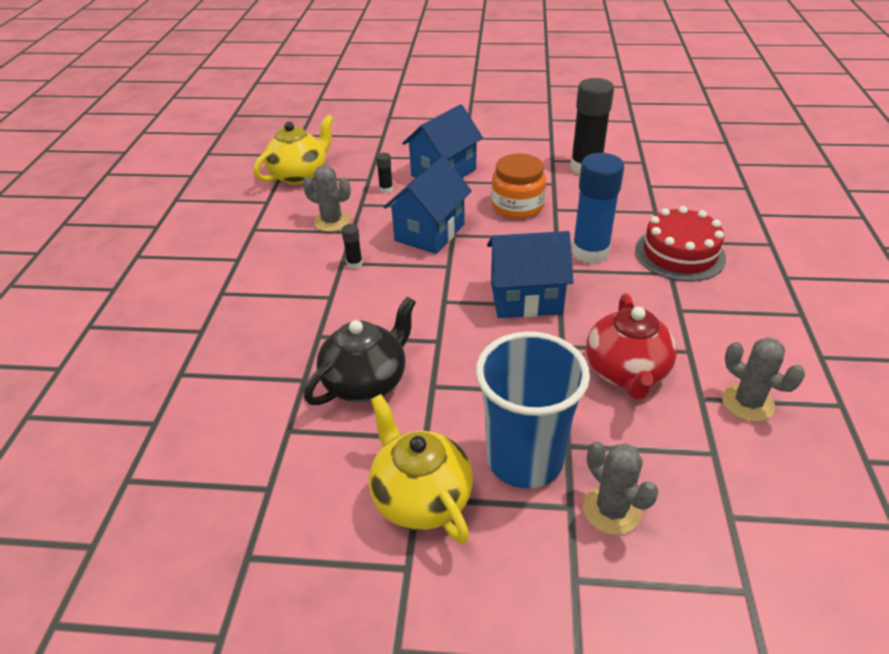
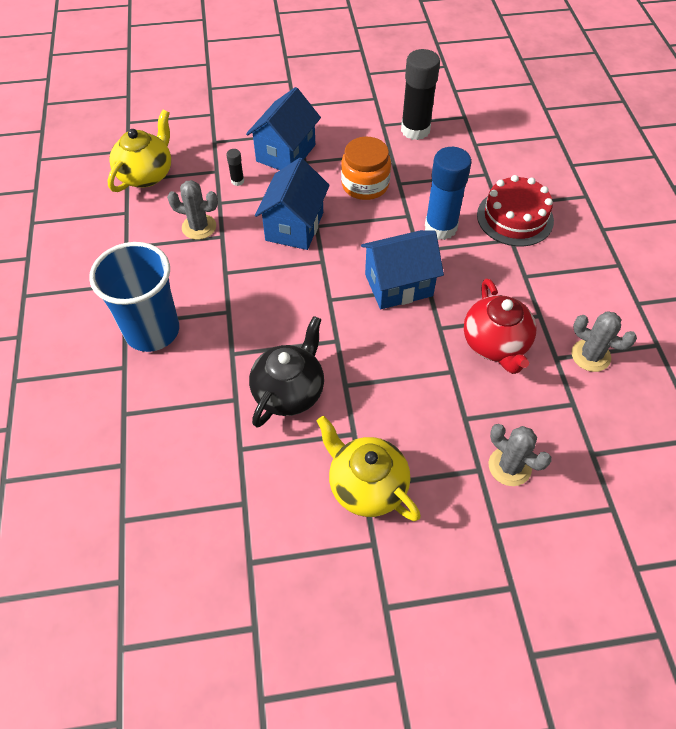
camera: 15 degrees left, 15 degrees up
black glue stick [341,224,363,269] -> none
blue cup [475,332,590,488] -> blue cup moved to [89,242,179,352]

